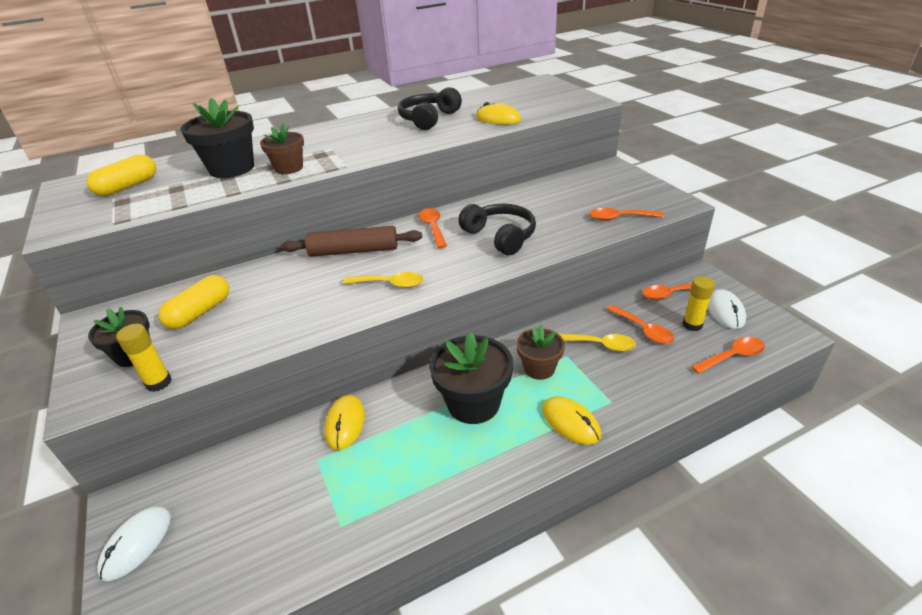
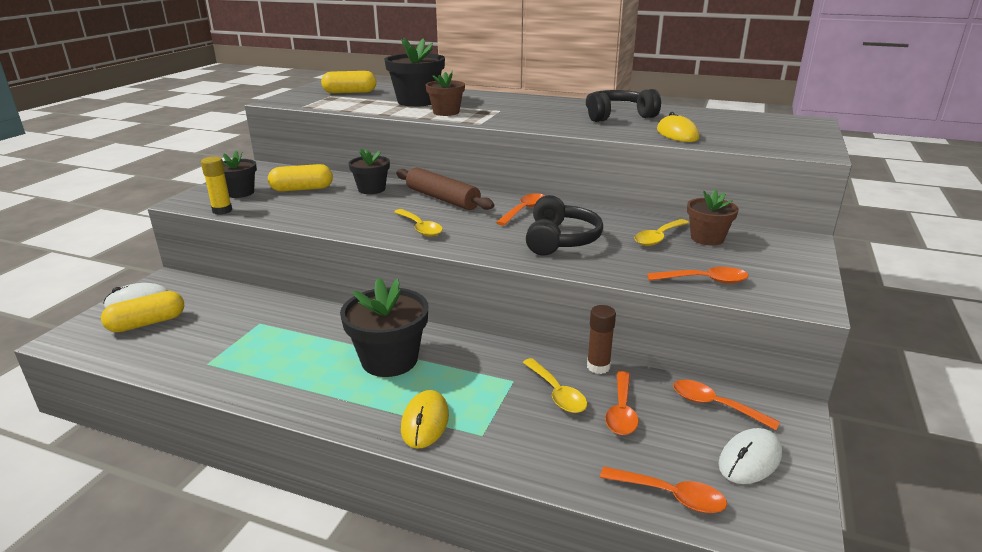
camera: 45 degrees right, 10 degrees down
yellow mouse [324,395,365,450] -> none
brown flower pot [516,326,565,380] -> brown flower pot moved to [687,189,739,245]
orange spoon [590,208,664,221] -> orange spoon turned 135 degrees clockwise [647,267,749,284]
yellow glue stick [683,276,715,331] -> none
none -> yellow capsule [101,291,184,332]
none -> black flower pot [348,149,390,194]
none -> brown glue stick [587,305,616,374]
none -> yellow spoon [634,219,689,246]

